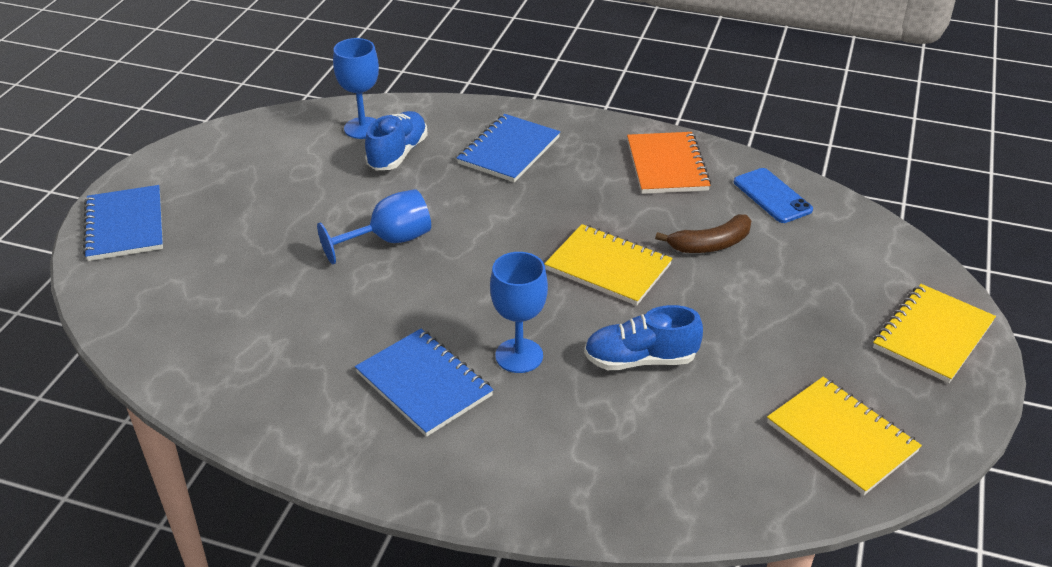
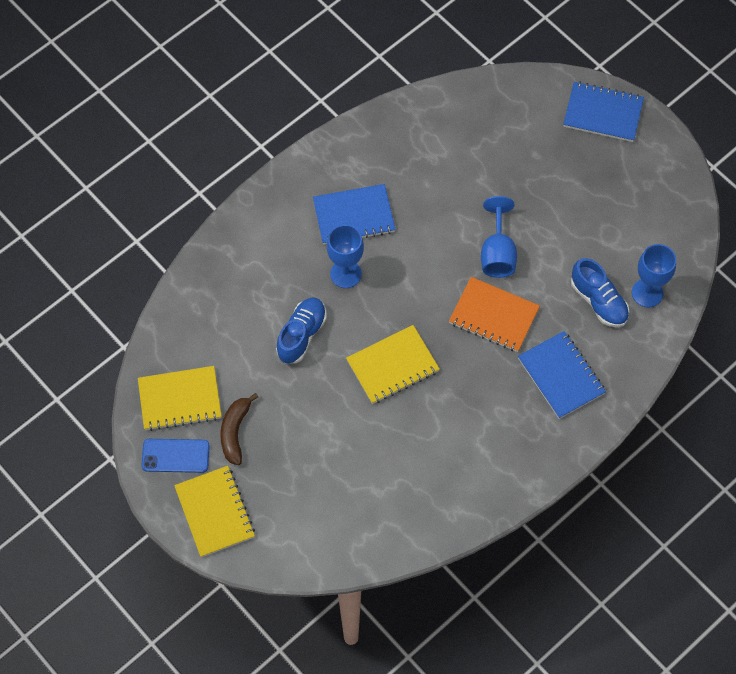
camera: 120 degrees right, 25 degrees up
orange notebook [627,132,711,194] -> orange notebook moved to [449,277,540,352]
brown banana [655,214,752,253] -> brown banana moved to [220,393,258,465]
blue phone [734,168,813,223] -> blue phone moved to [141,439,210,473]

